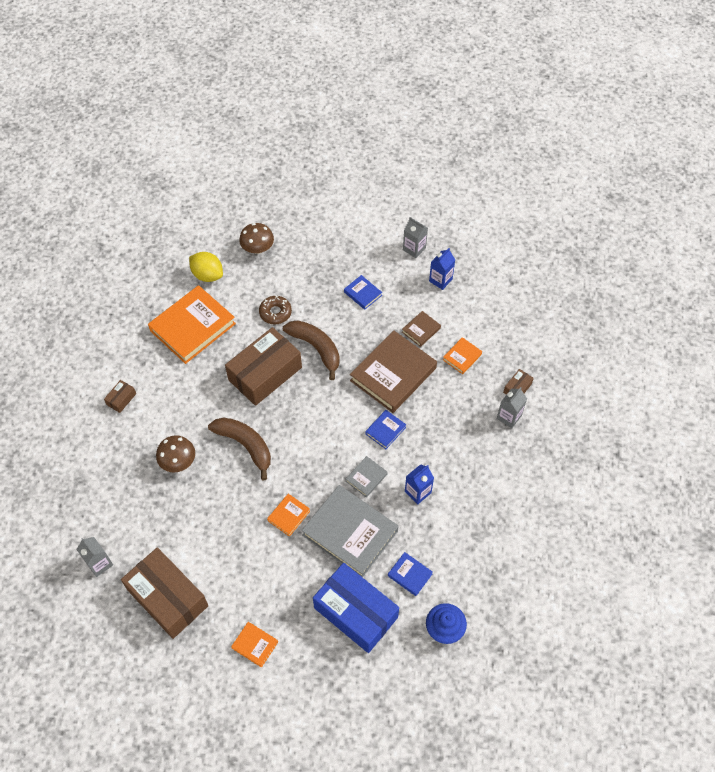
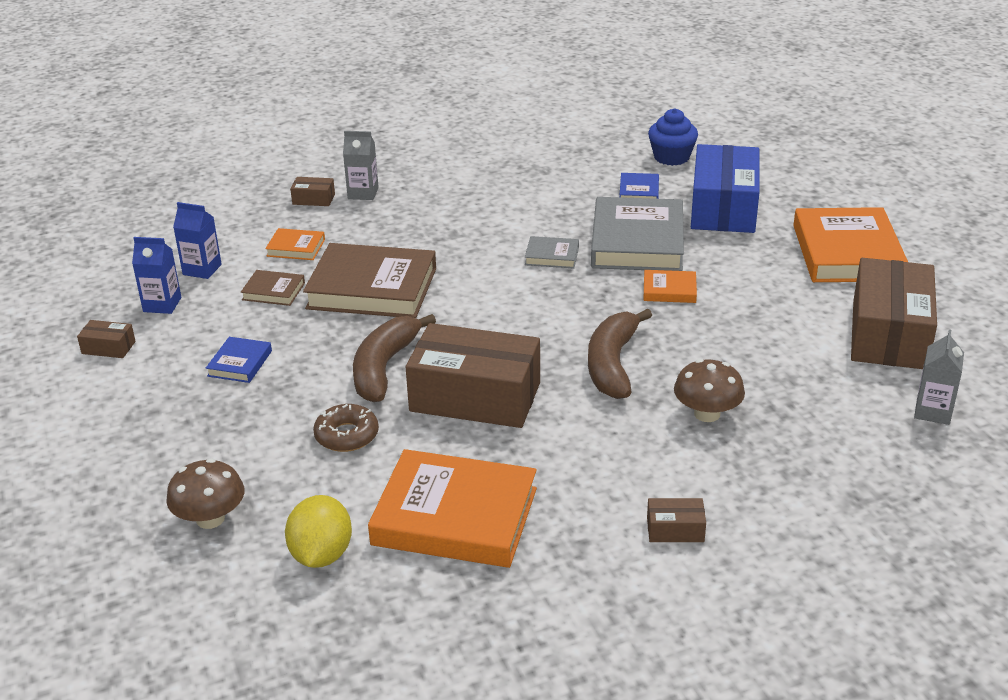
camera: 120 degrees left, 25 degrees down
orange book [231,622,278,668] -> orange book [793,207,908,282], size x2.18
blue book [365,410,406,449] -> none
grey carton [403,217,428,258] -> brown box [77,320,136,358]
blue carton [405,464,434,505] -> blue carton moved to [173,202,222,279]

